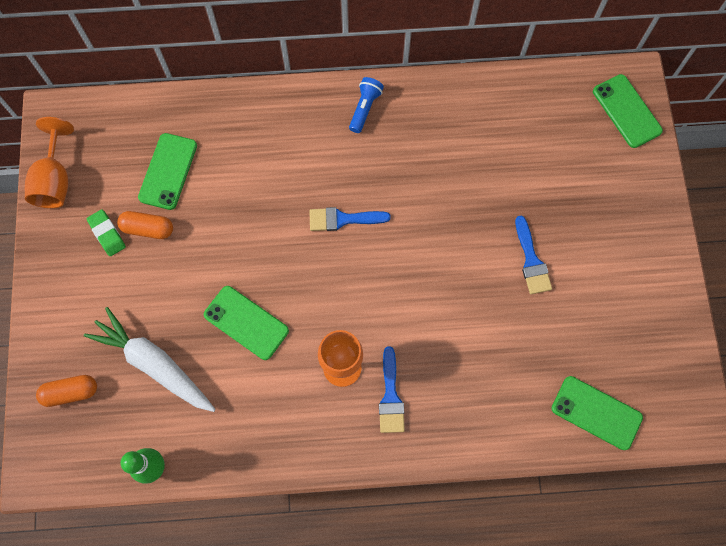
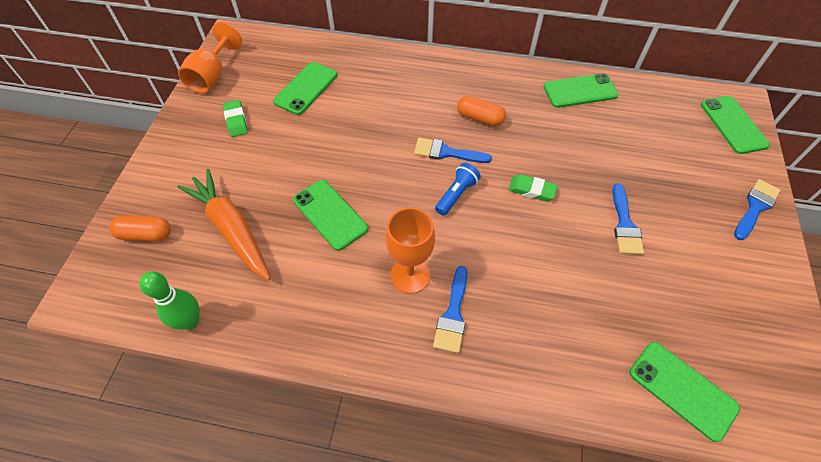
camera: 15 degrees right, 15 degrees down
white carrot [84,307,216,412] -> orange carrot [177,169,271,281]
orange capsule [117,211,173,239] -> orange capsule moved to [457,96,506,126]
blue flashlight [349,77,384,133] -> blue flashlight moved to [435,163,481,216]
none -> green eraser [508,174,558,201]
none -> green phone [543,73,618,108]
none -> blue brush [734,179,781,240]

